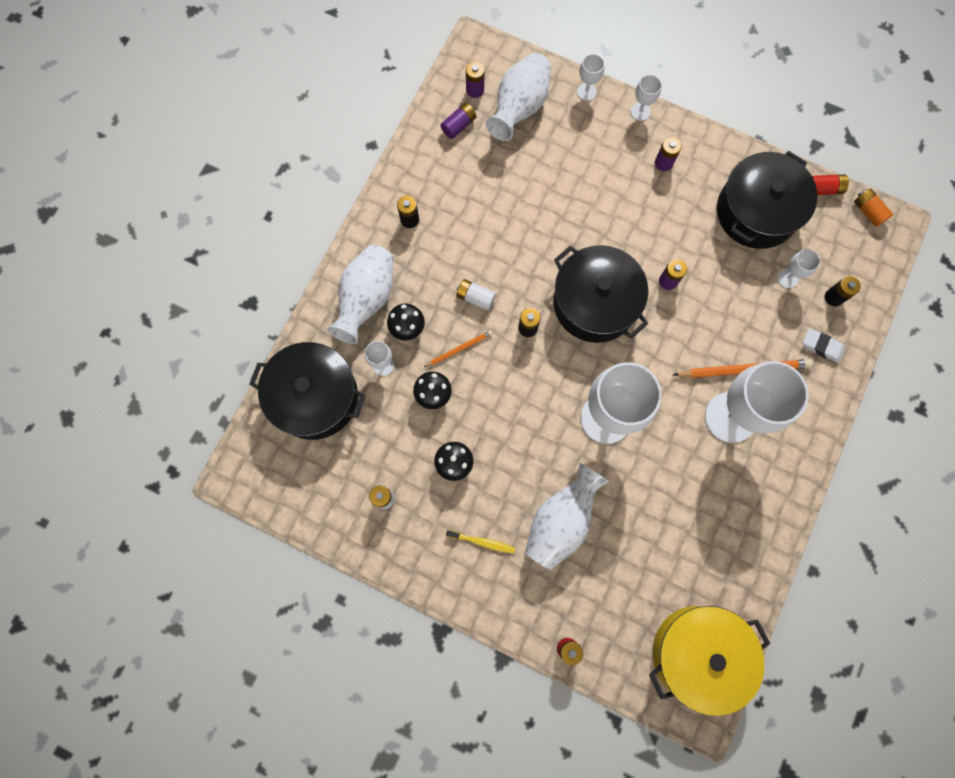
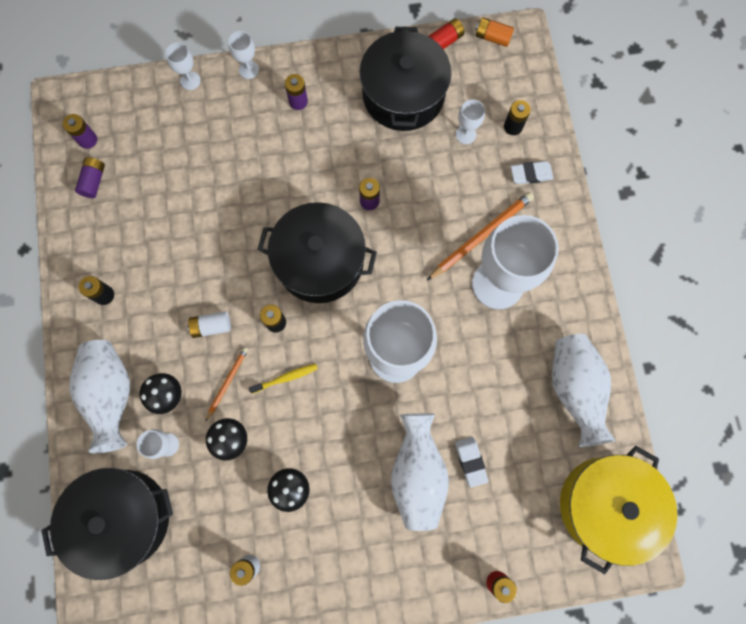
camera: 35 degrees left, 0 degrees up
yellow toothbrush [446,530,515,554] -> yellow toothbrush moved to [249,364,318,394]
white vase [485,53,551,141] -> white vase moved to [552,334,616,447]
none -> white eraser [455,437,488,488]

